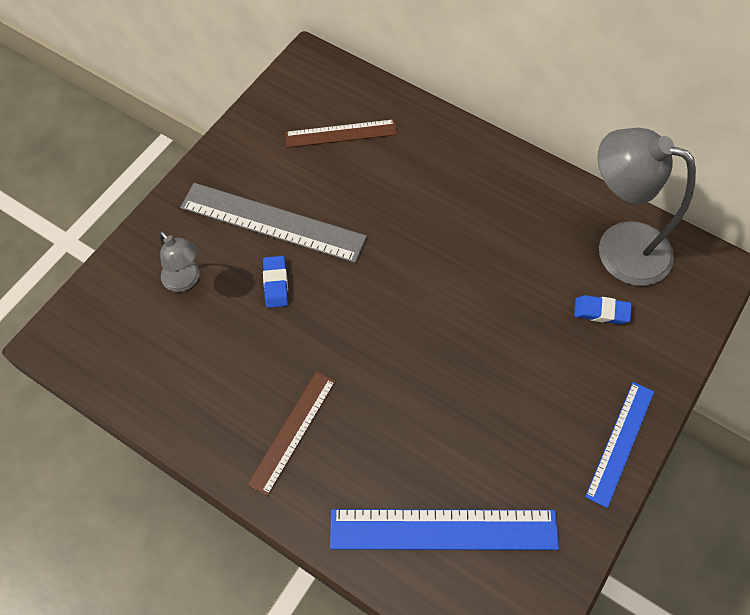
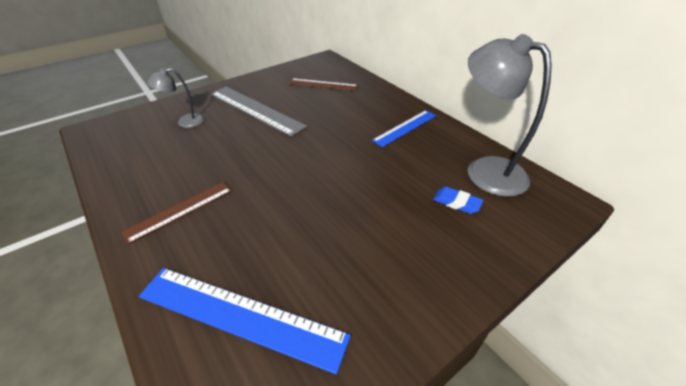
camera: 20 degrees right, 20 degrees down
grey lamp [159,231,199,292] -> grey lamp turned 90 degrees clockwise [147,68,204,128]
blue eraser [263,256,288,308] -> none
blue ruler [585,382,654,508] -> blue ruler moved to [372,110,436,147]

